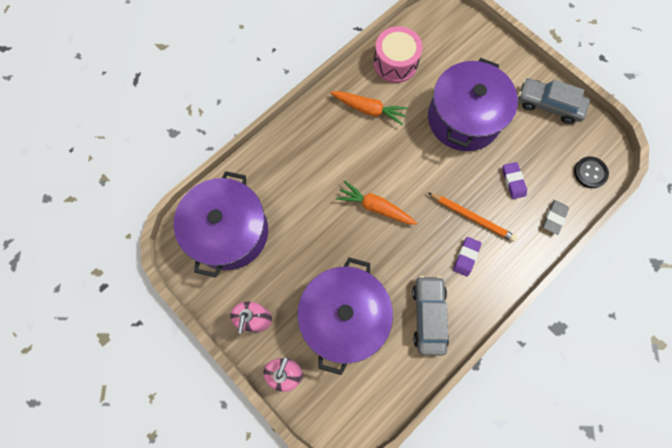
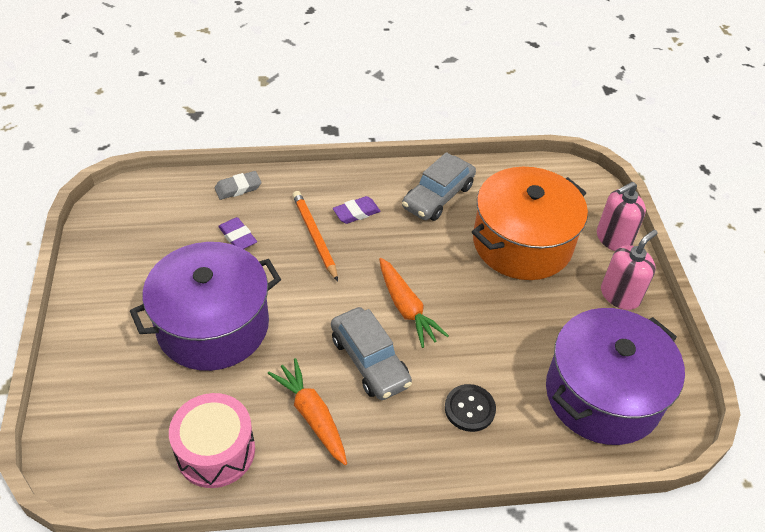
camera: 145 degrees left, 25 degrees down
purple pot [298,257,393,375] -> orange pot [472,167,588,280]
purple eraser [502,162,527,199] -> purple eraser turned 60 degrees counterclockwise [218,217,257,249]
grey car [518,78,590,124] -> grey car moved to [331,307,412,400]
black button [574,156,609,188] -> black button moved to [445,384,496,432]

